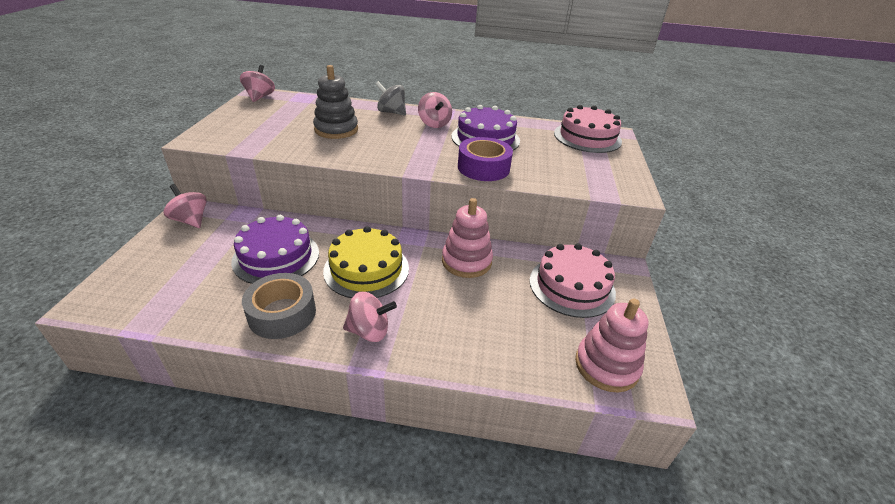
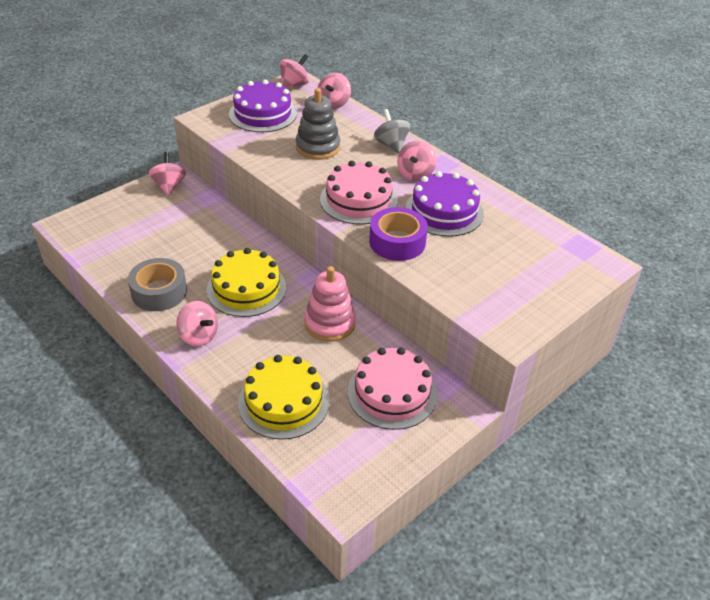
camera: 40 degrees right, 5 degrees up
purple cake [231,215,319,284] -> purple cake moved to [229,79,297,132]
pink cake [554,105,622,153] -> pink cake moved to [320,161,398,225]
pink stacking toy [575,299,649,393] -> none
none -> yellow cake [238,355,329,440]
none -> pink spinning top [317,73,351,109]

